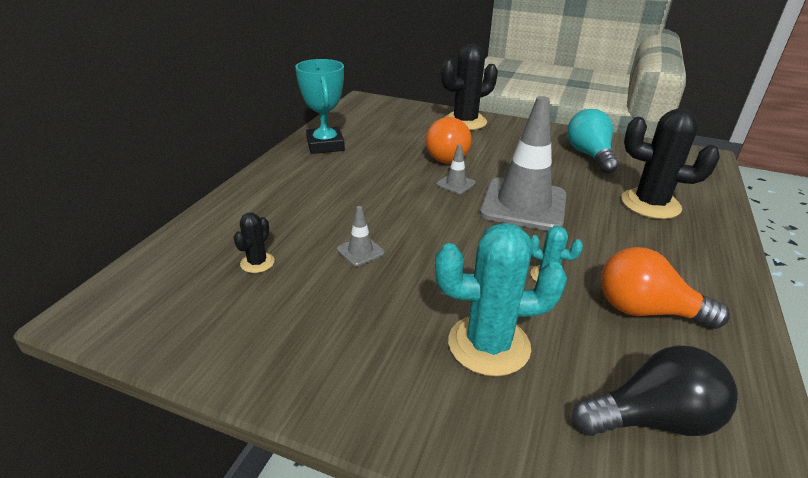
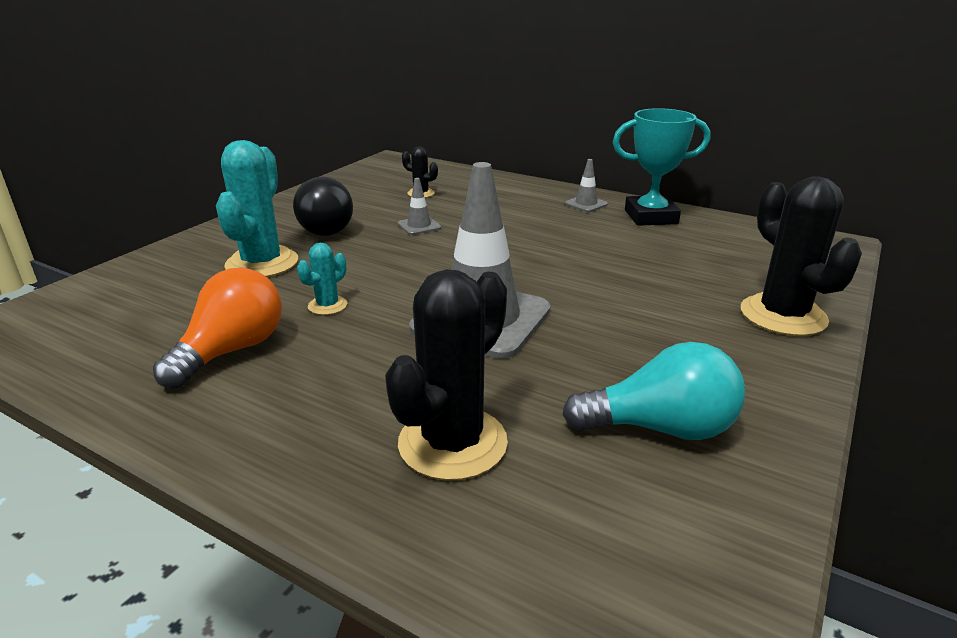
camera: 100 degrees right, 5 degrees down
orange light bulb [426,117,472,164] -> none
grey traffic cone [437,144,476,194] -> grey traffic cone moved to [565,159,608,212]
black light bulb [573,345,738,436] -> black light bulb moved to [293,177,353,236]

